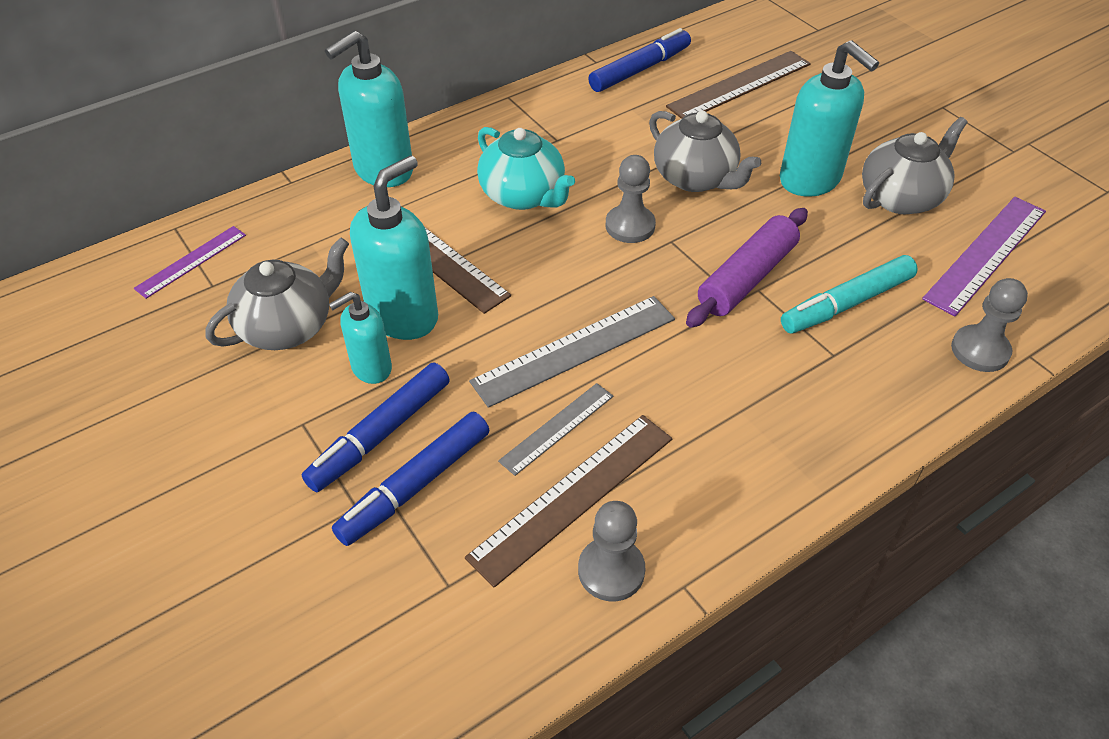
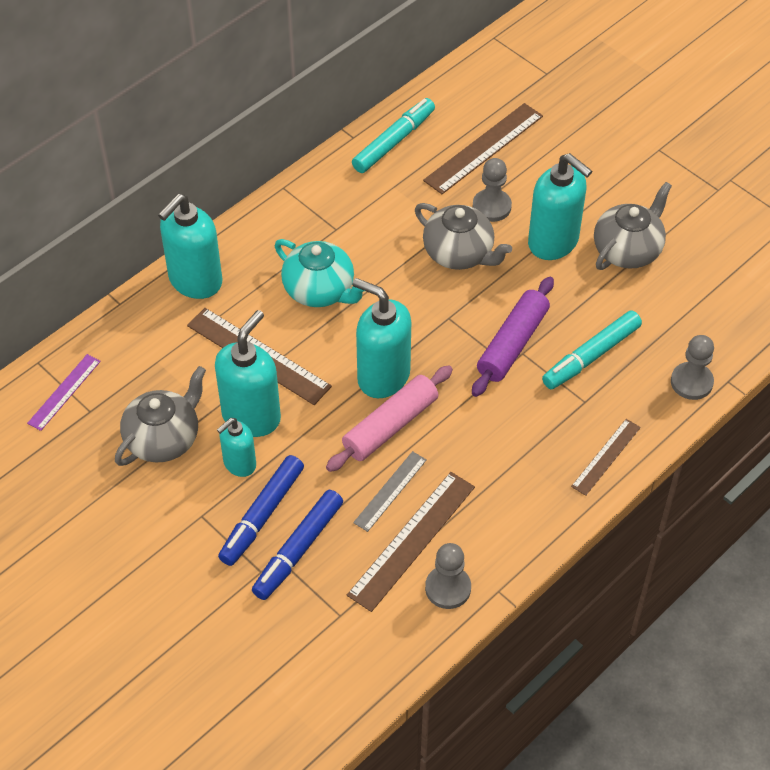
camera: 10 degrees left, 5 degrees up
grey ruler [469,296,675,408] -> pink rolling pin [326,365,453,472]
blue marker [588,28,691,92] -> turquoise marker [352,98,435,173]
grey pawn [606,155,656,243] -> grey pawn moved to [473,158,512,222]
purple ruler [922,197,1046,316] -> none
none -> turquoise soap dispenser [353,278,411,398]
none -> brown ruler [571,419,641,496]

